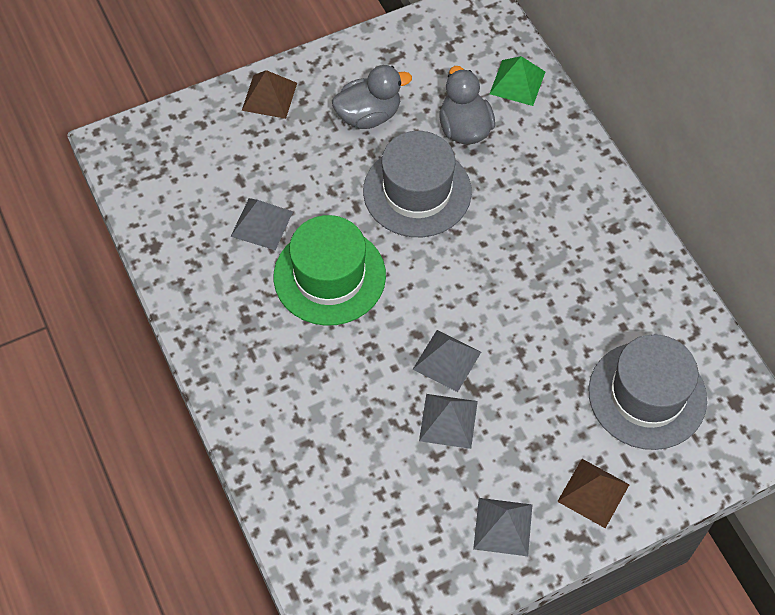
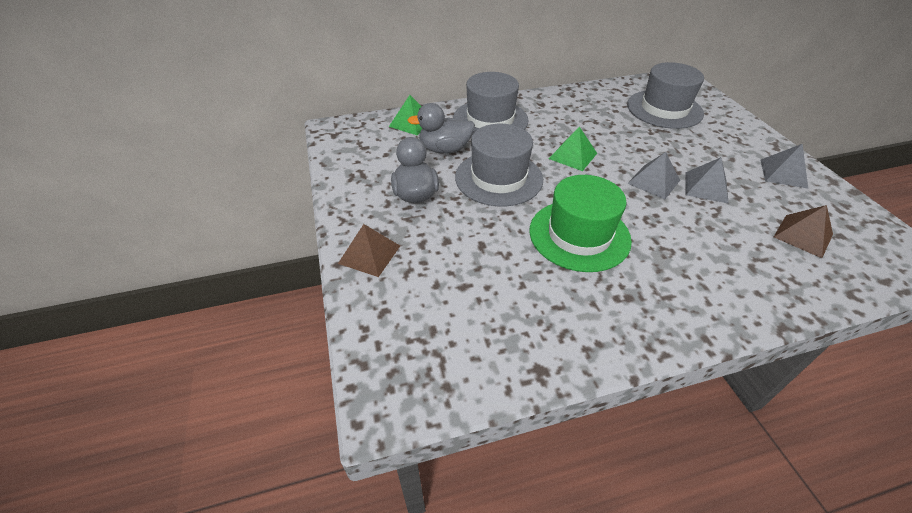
camera: 80 degrees left, 15 degrees down
grey pyramid [230,198,293,250] -> none
brown pyramid [557,459,630,528] -> brown pyramid moved to [774,205,833,258]
none -> grey hat [453,72,529,137]
none -> green pyramid [549,126,597,171]

